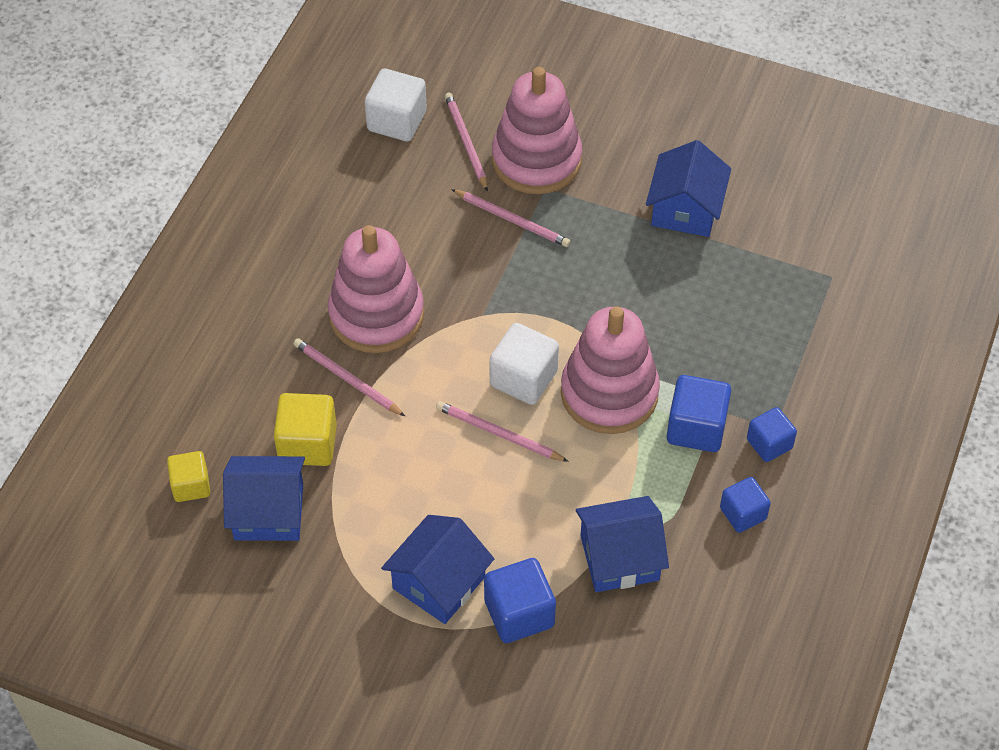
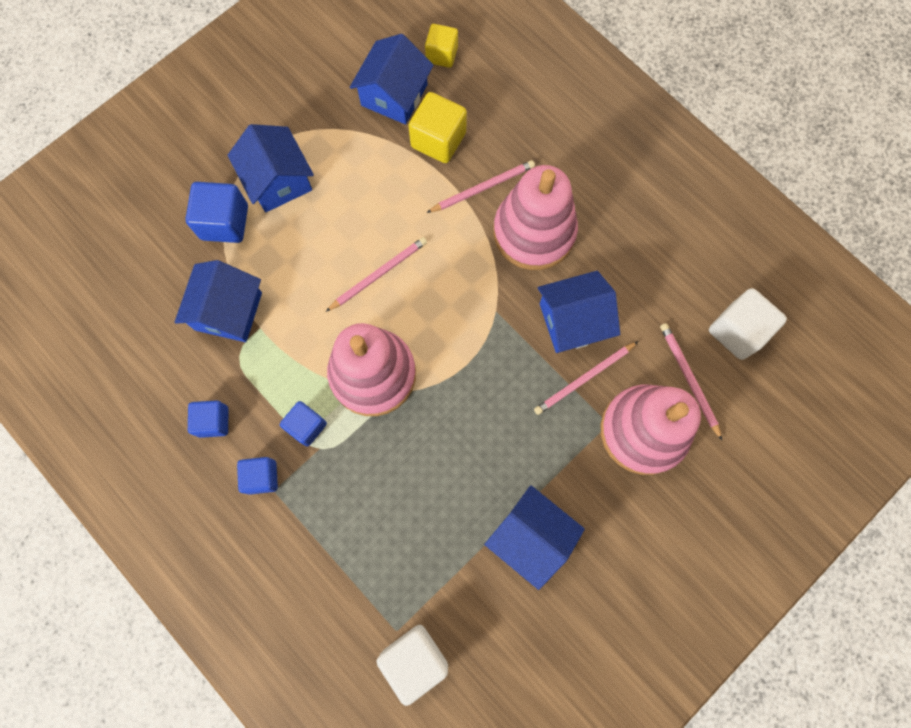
camera: 115 degrees right, 20 degrees up
pink pencil [445,93,488,192] -> pink pencil turned 120 degrees counterclockwise [660,323,722,440]
white cube [490,323,559,405] -> white cube moved to [377,625,448,706]
blue cube [667,375,731,452] -> blue cube [280,401,327,446], size x0.66
none -> blue house [538,271,620,353]

